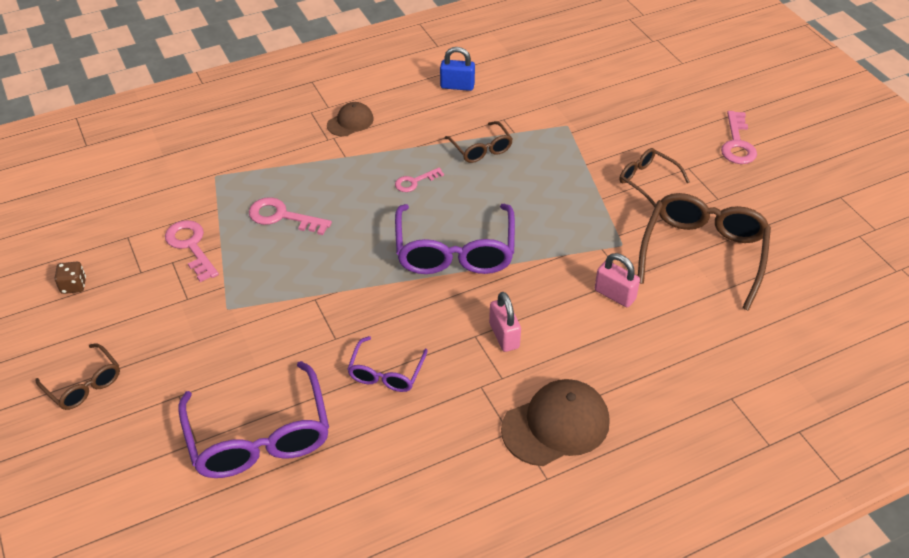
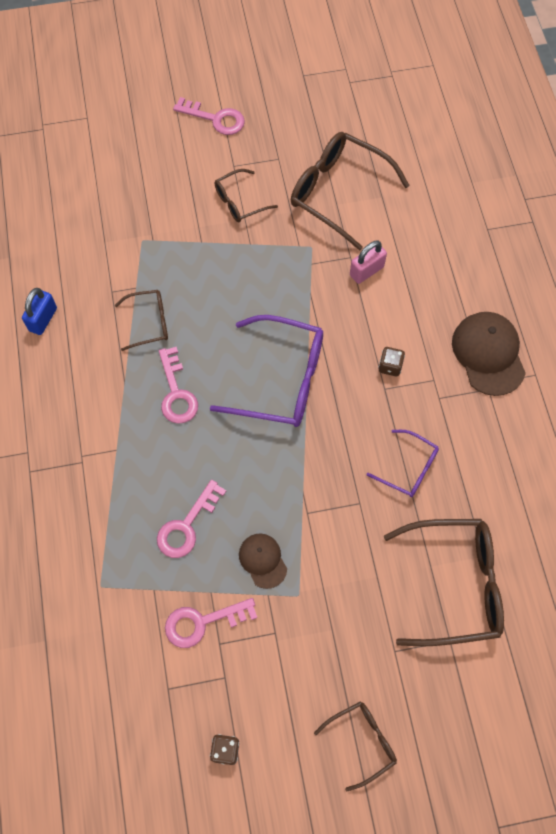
camera: 75 degrees left, 20 degrees up
purple glasses [178,361,329,478] -> brown glasses [384,519,504,646]
brown cap [327,102,374,136] -> brown cap moved to [239,534,287,589]
pink key [395,168,444,192] -> pink key [159,347,198,424], size x1.61
pink padlock [489,292,521,352] -> brown dice [378,347,405,376]

